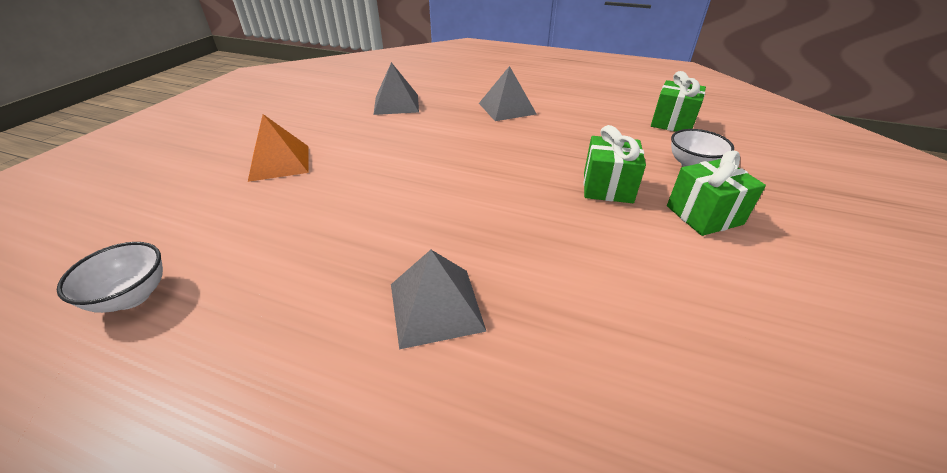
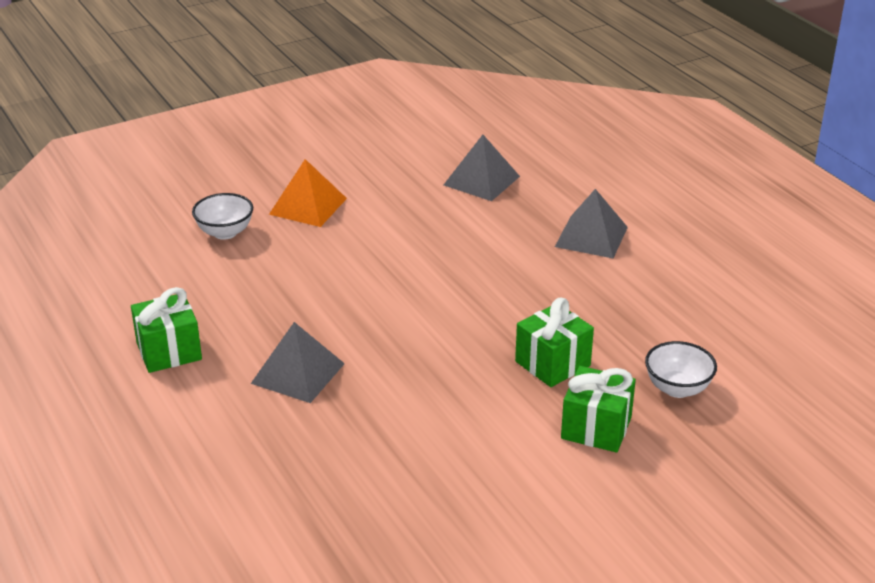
camera: 40 degrees right, 5 degrees down
white bowl [57,242,163,313] -> white bowl moved to [192,193,253,240]
green gift [651,71,706,132] -> green gift moved to [131,287,202,373]

